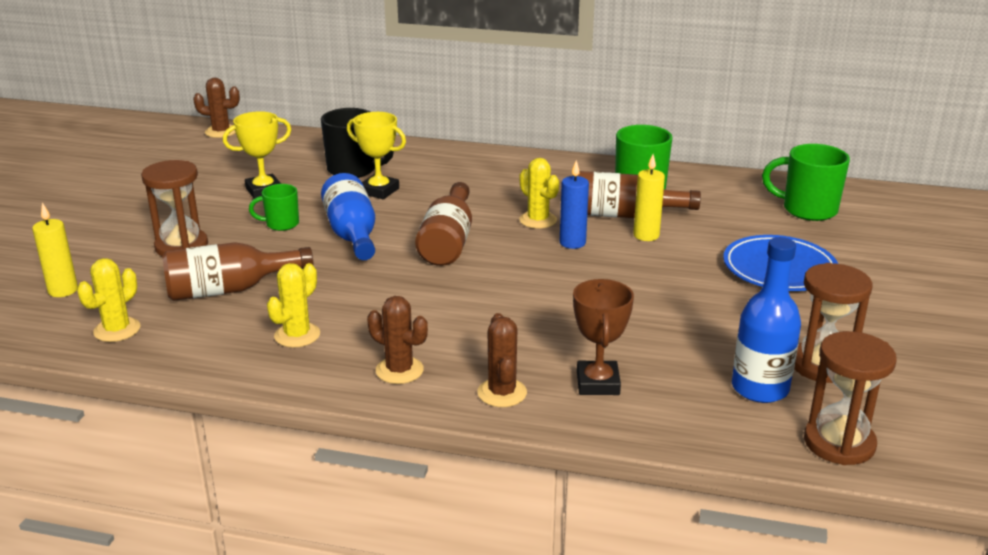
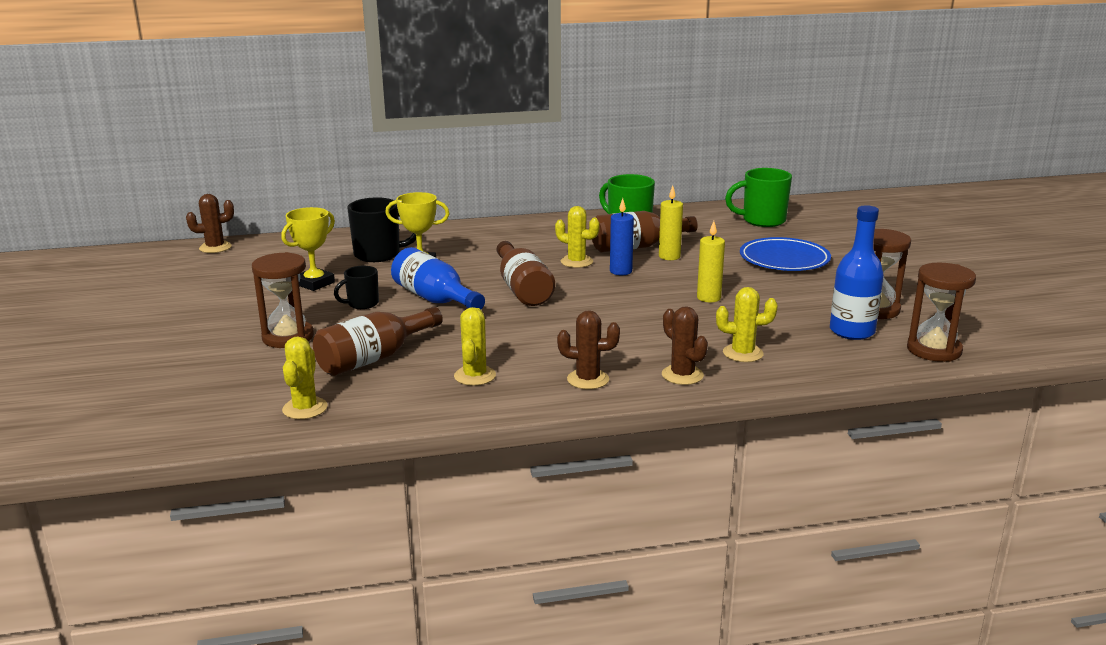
camera: 25 degrees left, 5 degrees down
yellow candle [32,203,78,297] -> yellow candle moved to [697,221,725,302]
green mug [249,184,299,231] -> black mug [334,266,379,309]
brown trophy [573,279,634,395] -> yellow cactus [716,287,778,362]

